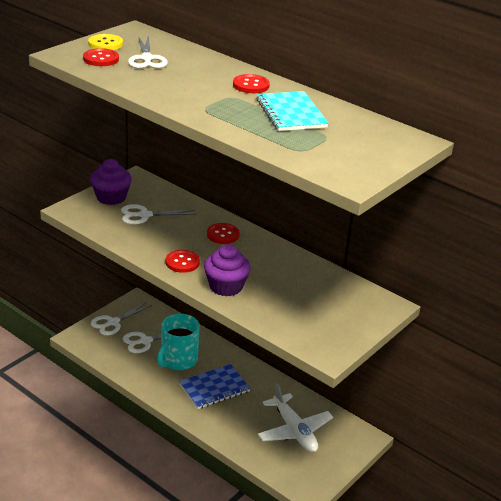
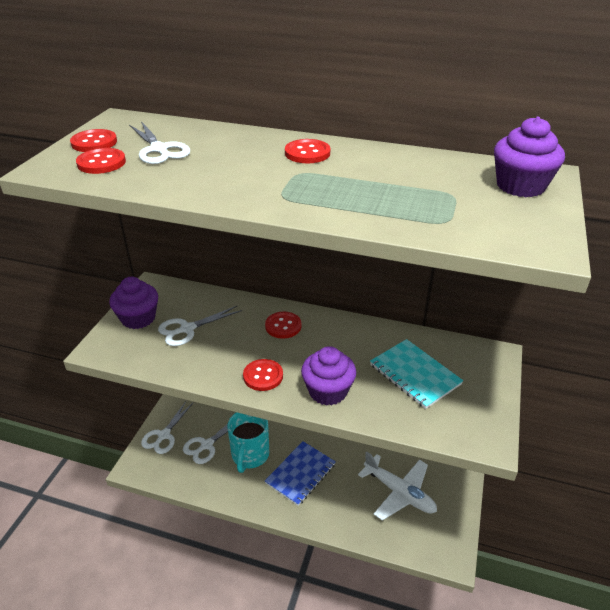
camera: 20 degrees left, 5 degrees up
yellow button [88,34,123,50] -> red button [70,129,117,152]
turquoise notebook [256,91,329,131] -> turquoise notebook moved to [370,339,463,409]
none -> purple cupcake [494,116,565,197]

